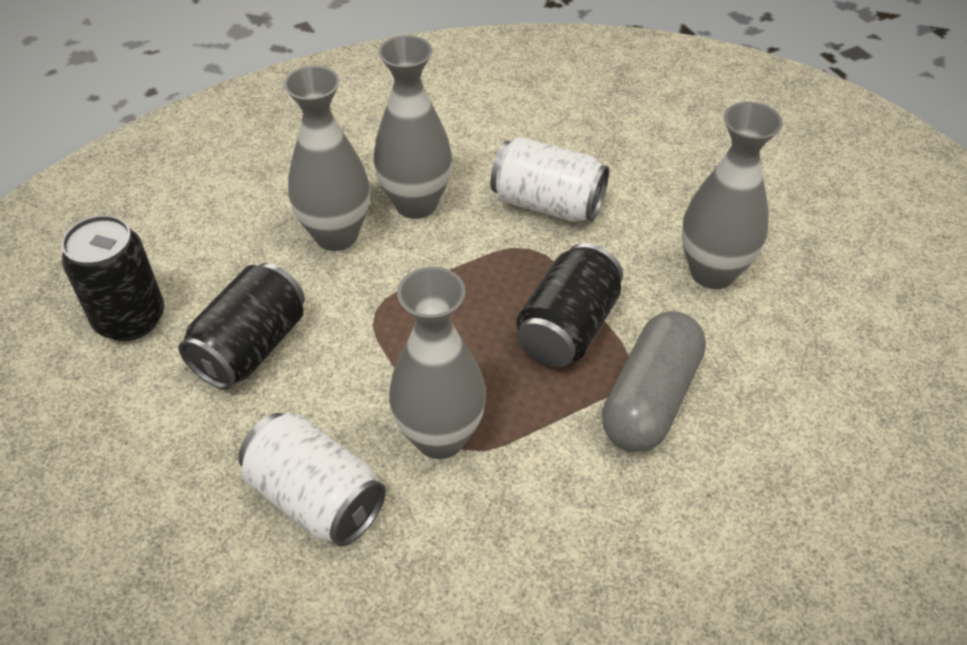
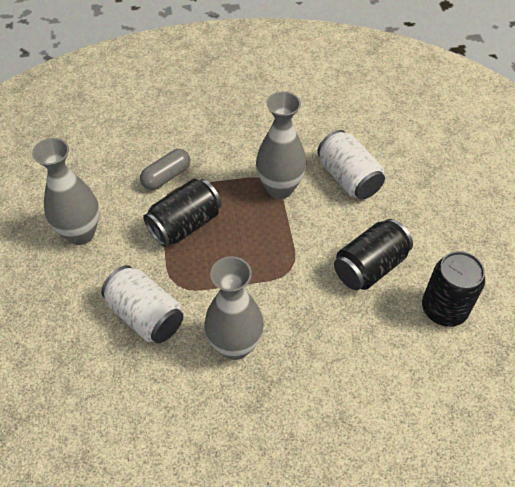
camera: 160 degrees left, 5 degrees up
grey vase [284,66,370,251] -> none
grey capsule [602,311,706,452] -> grey capsule [140,149,190,190], size x0.65

